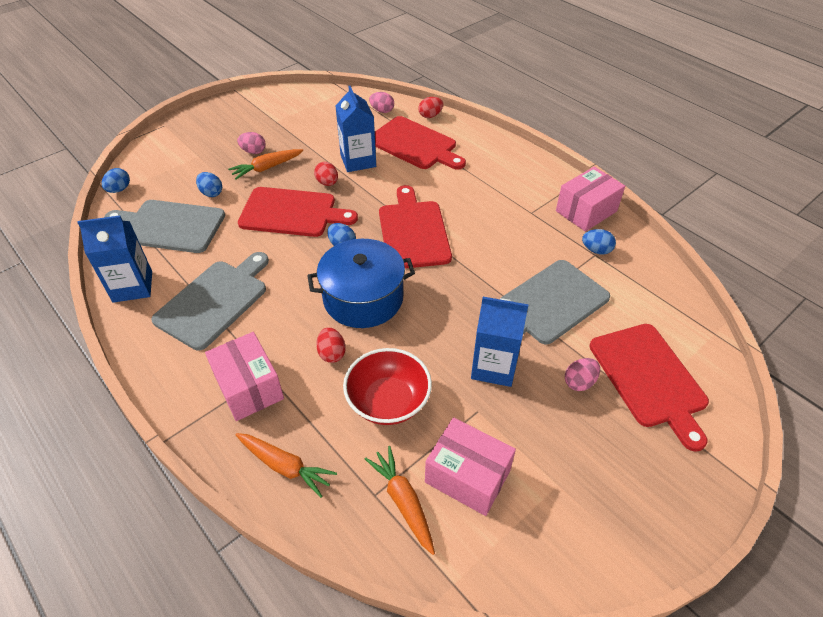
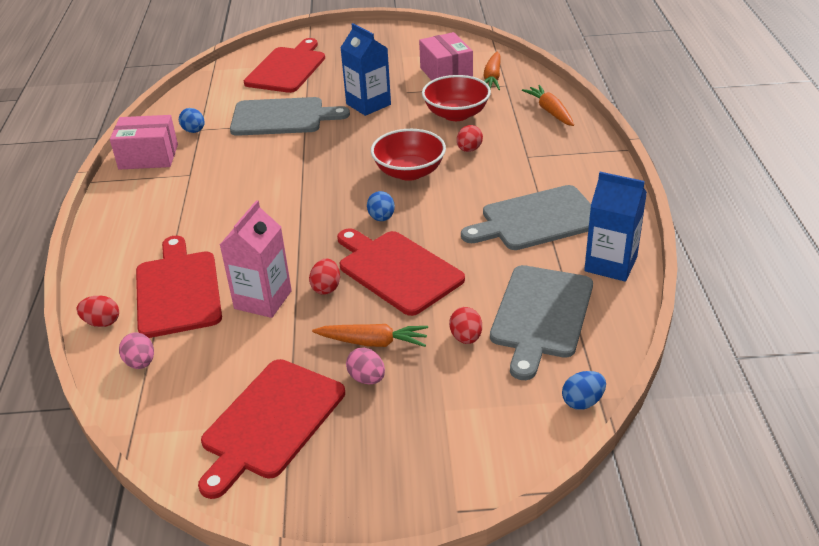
camera: 140 degrees left, 10 degrees down
grey cutting board [105,200,225,253] -> grey cutting board turned 60 degrees clockwise [490,265,593,380]
blue egg [196,172,222,197] -> red egg [449,307,482,344]
pink box [205,332,284,421] -> none
blue pot [307,239,415,328] -> red bowl [371,129,446,181]
blue carton [336,86,376,172] -> pink carton [220,200,292,318]
red cutting board [379,185,452,269] -> red cutting board moved to [198,359,345,499]
pink egg [565,358,600,391] -> none

